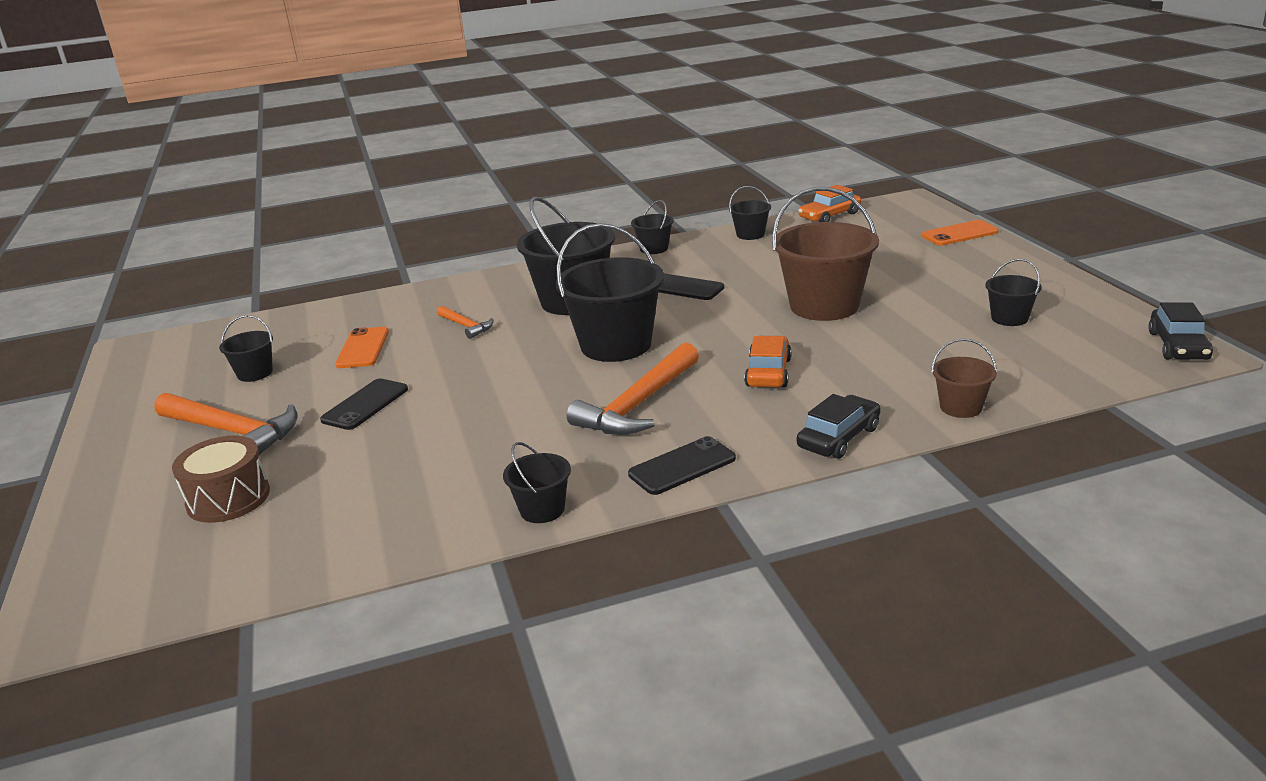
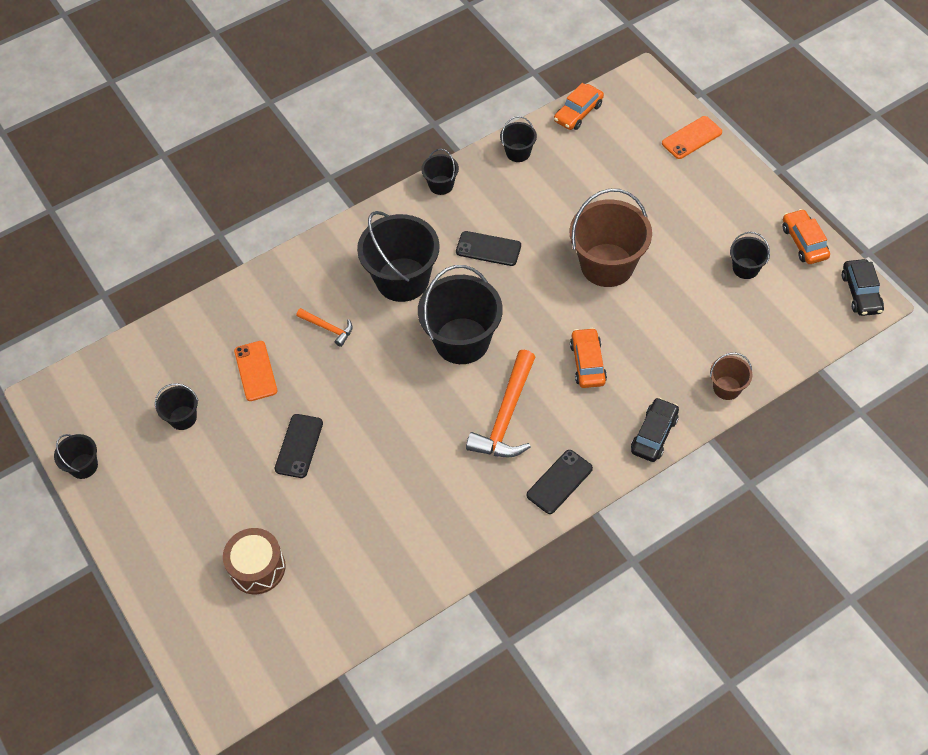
camera: 15 degrees left, 30 degrees up
orange hammer [154,393,298,455] -> none
black bucket [503,442,571,523] -> black bucket moved to [54,434,98,479]
none -> orange car [783,209,830,264]

